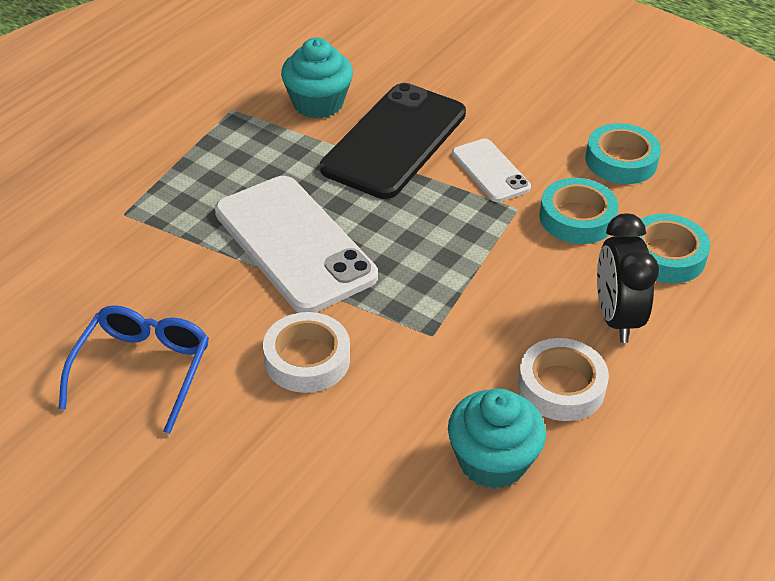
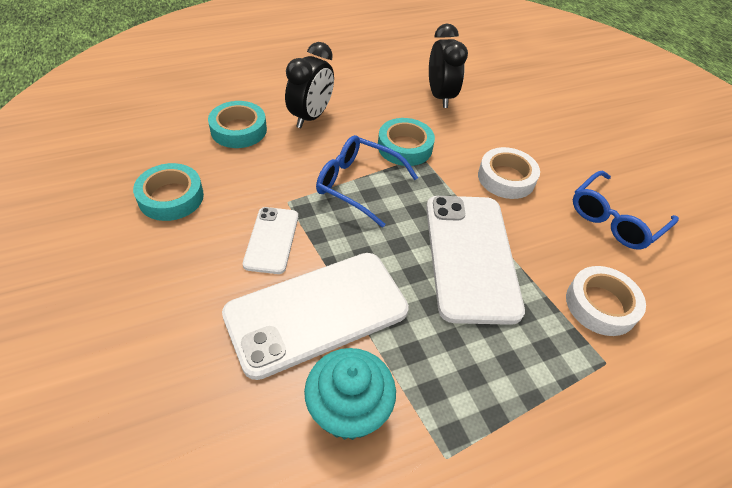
camera: 150 degrees left, 5 degrees up
black phone [320,83,466,199] -> white phone [222,253,409,380]
turquoise cupcake [448,389,546,489] -> black clock [429,24,468,108]
white tape [518,338,609,421] -> white tape moved to [566,266,646,336]
turquoise tape [539,178,619,244] -> turquoise tape moved to [378,118,435,166]
none -> blue glasses [316,135,418,228]

